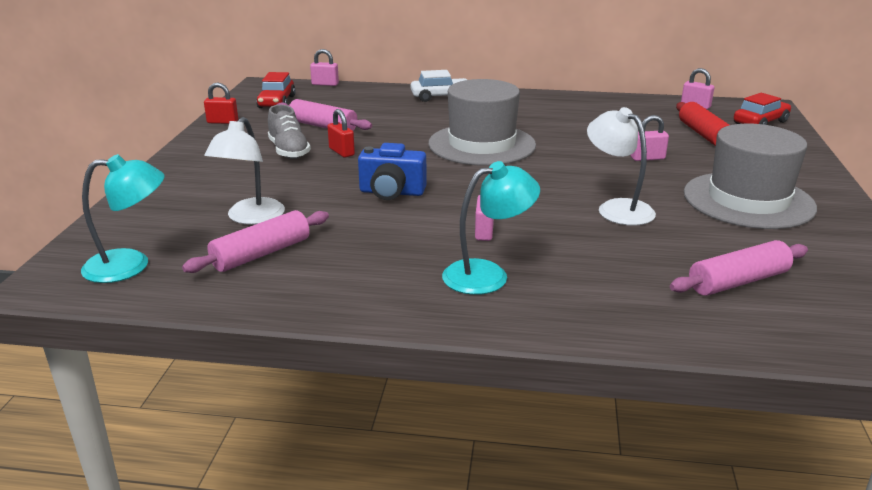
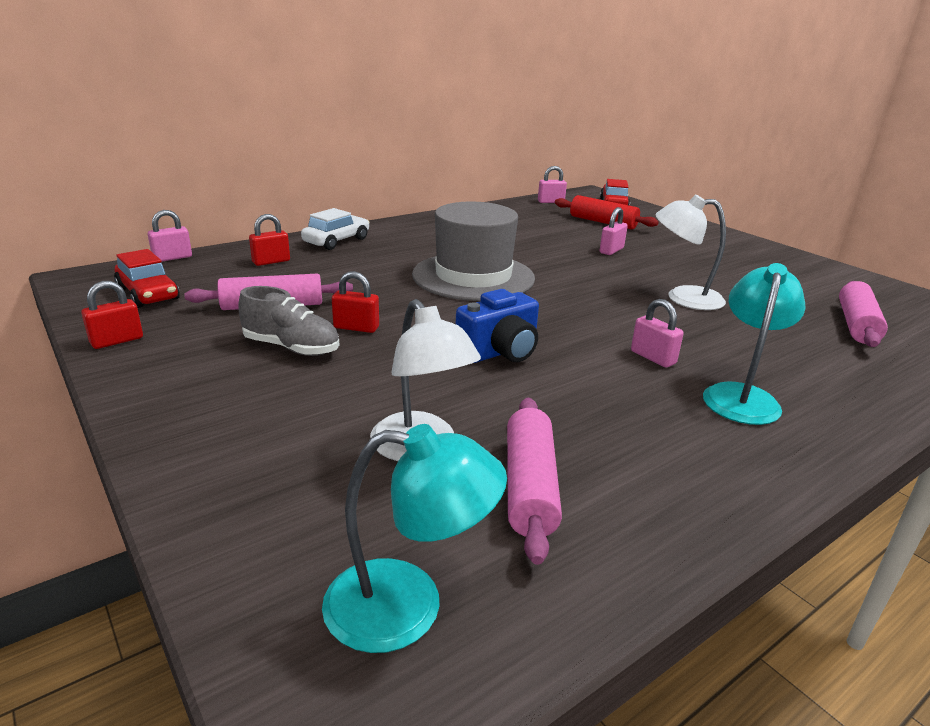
camera: 45 degrees left, 0 degrees up
turquoise lamp [81,154,165,283] -> turquoise lamp turned 60 degrees clockwise [322,424,507,653]
grey hat [684,124,817,229] -> none
none -> red padlock [249,214,290,266]

